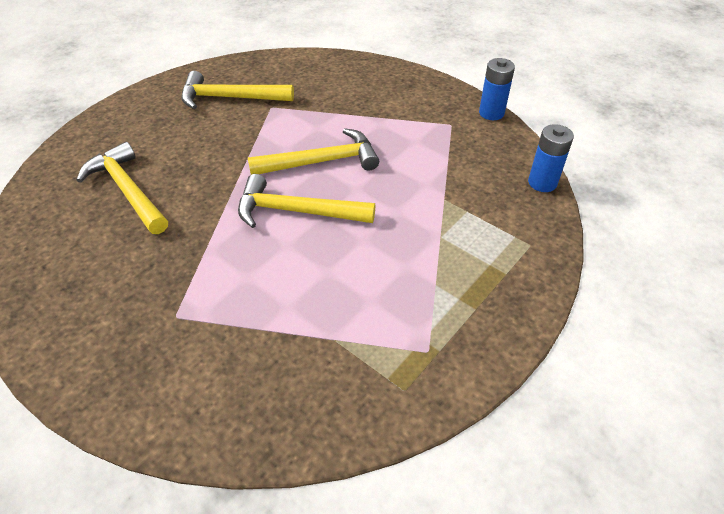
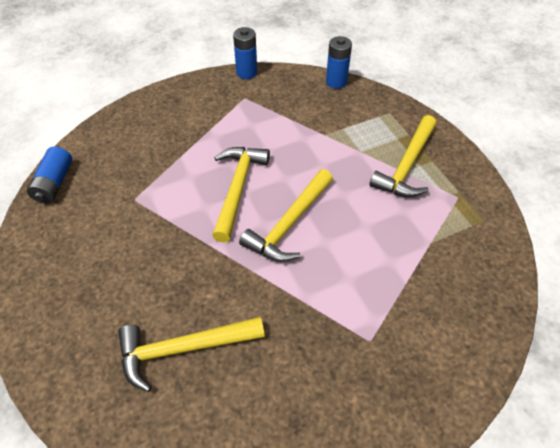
camera: 65 degrees left, 5 degrees up
yellow hammer [181,71,294,109] -> yellow hammer moved to [369,115,437,197]
none -> blue battery [27,146,72,203]

